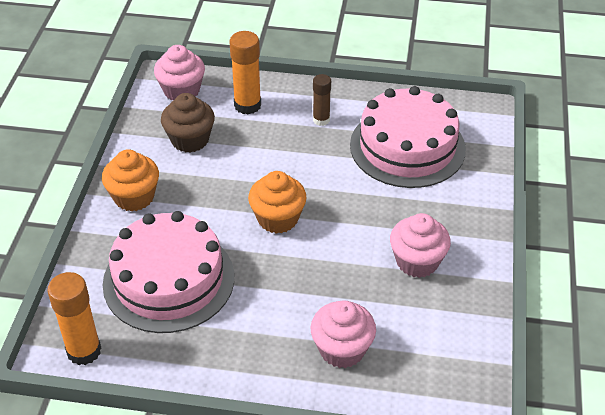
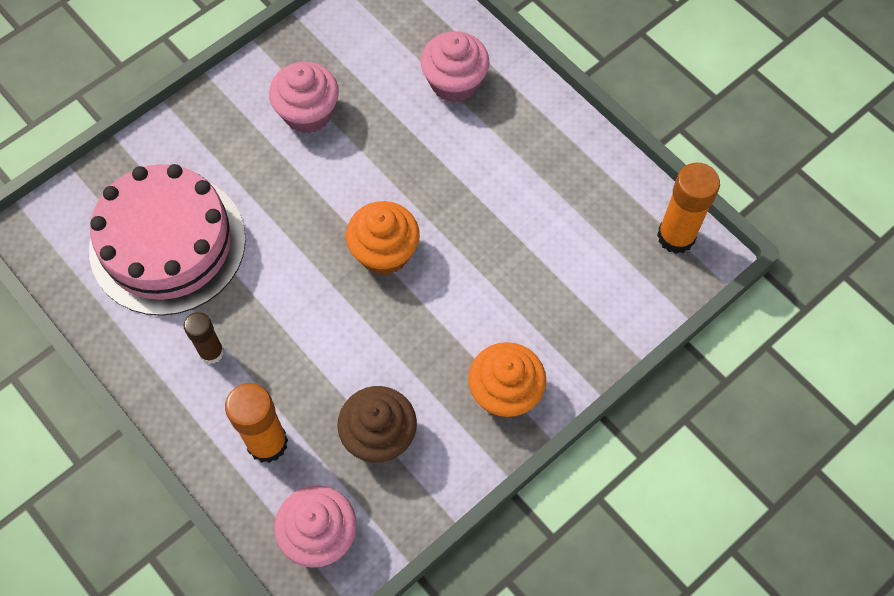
camera: 140 degrees left, 20 degrees up
pink cake [103,211,234,333] -> none

